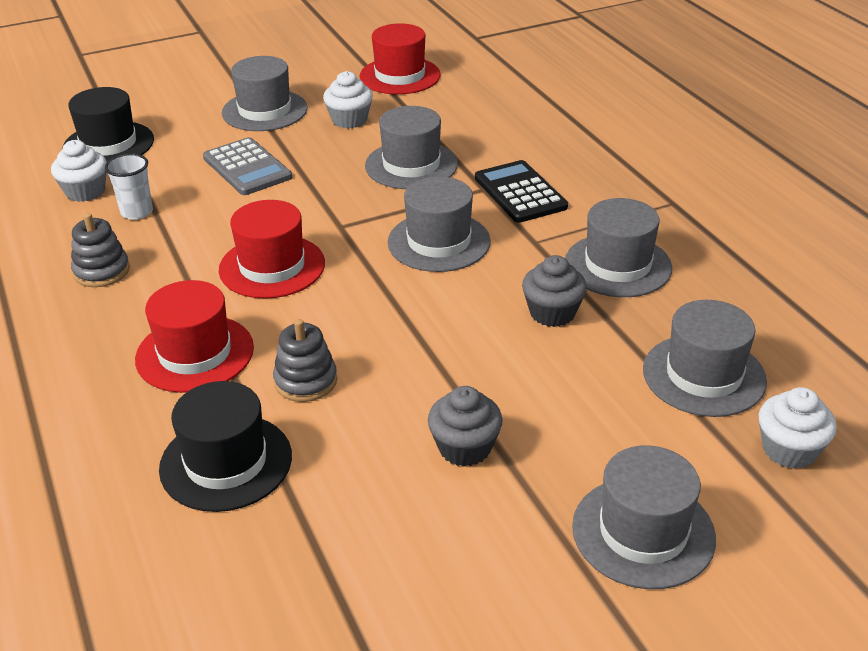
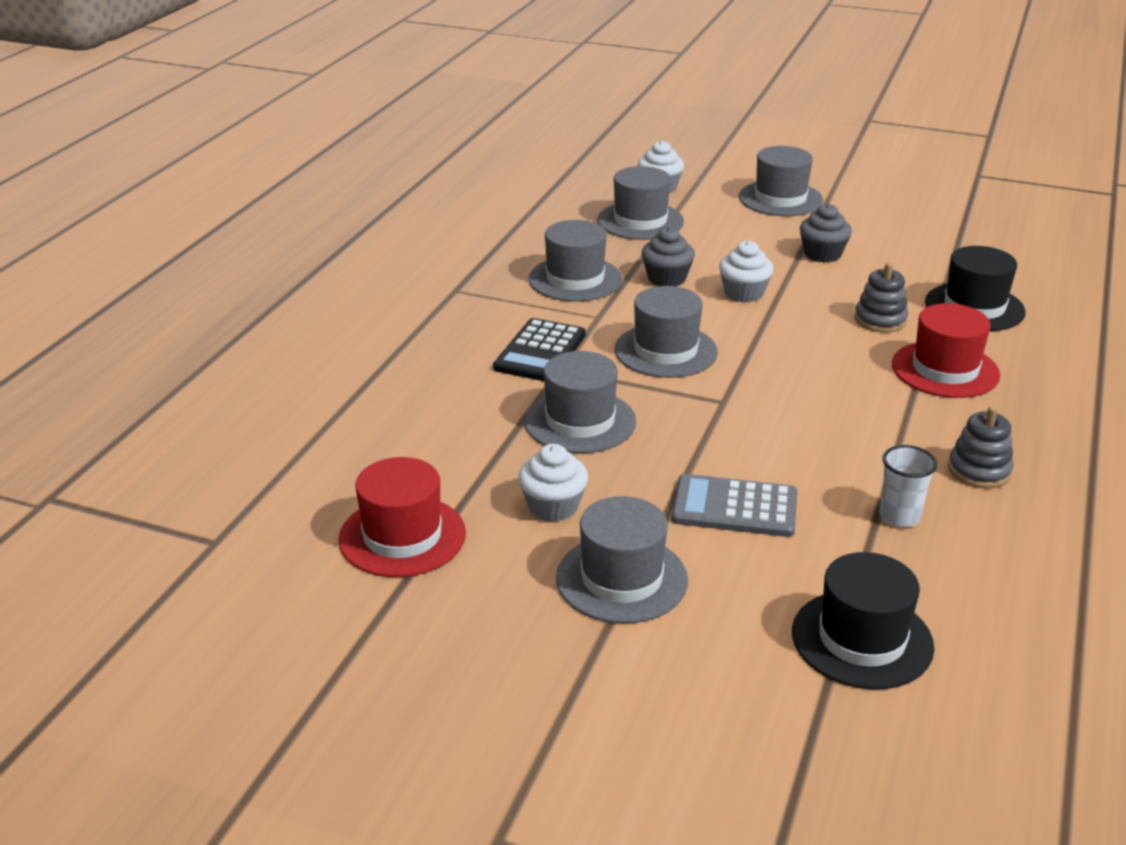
camera: 135 degrees left, 5 degrees down
white cupcake [51,140,107,202] -> white cupcake moved to [719,241,774,303]
grey calculator [203,137,292,195] -> grey calculator turned 90 degrees counterclockwise [671,474,798,537]
red hat [219,200,325,299] -> none

